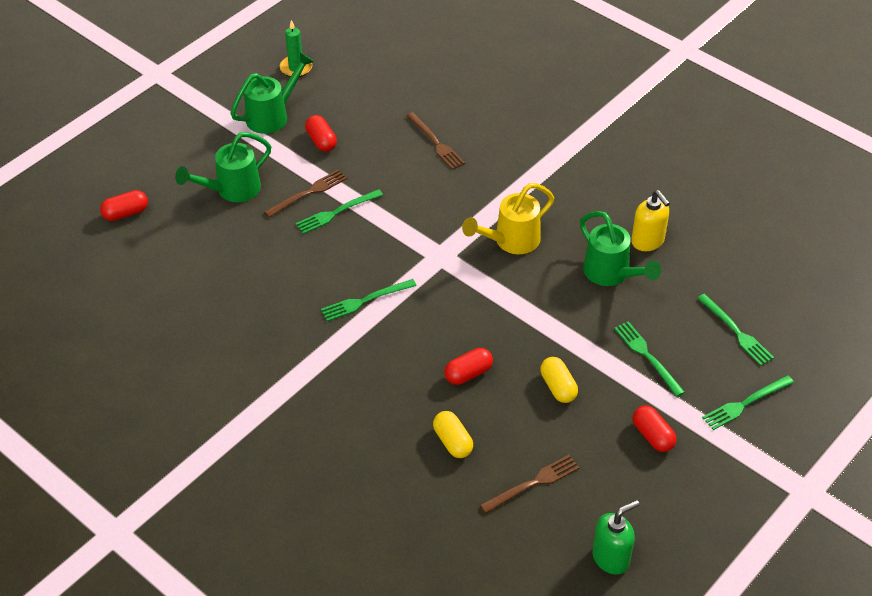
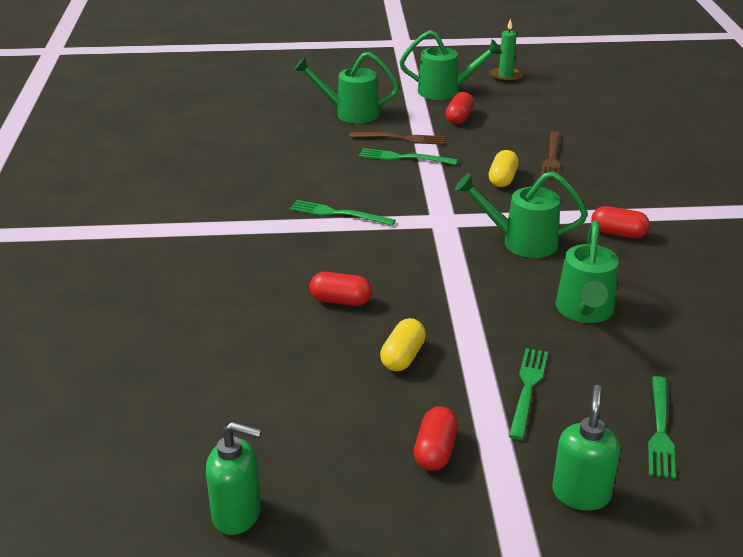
camera: 45 degrees right, 15 degrees down
red capsule [100,190,148,221] -> red capsule moved to [591,206,650,238]
yellow capsule [433,411,473,458] -> yellow capsule moved to [489,150,519,187]
yellow watering can [462,183,554,254] -> green watering can [455,171,588,258]
brown fork [480,455,580,513] -> none
yellow soap dispenser [631,190,670,251] -> none
green fork [702,375,794,430] -> green soap dispenser [552,385,620,511]

